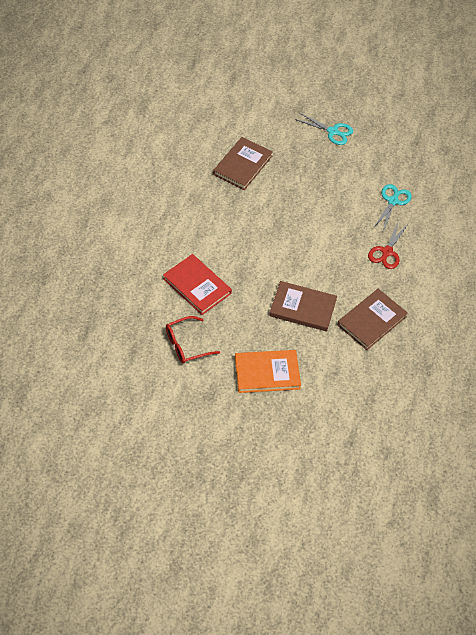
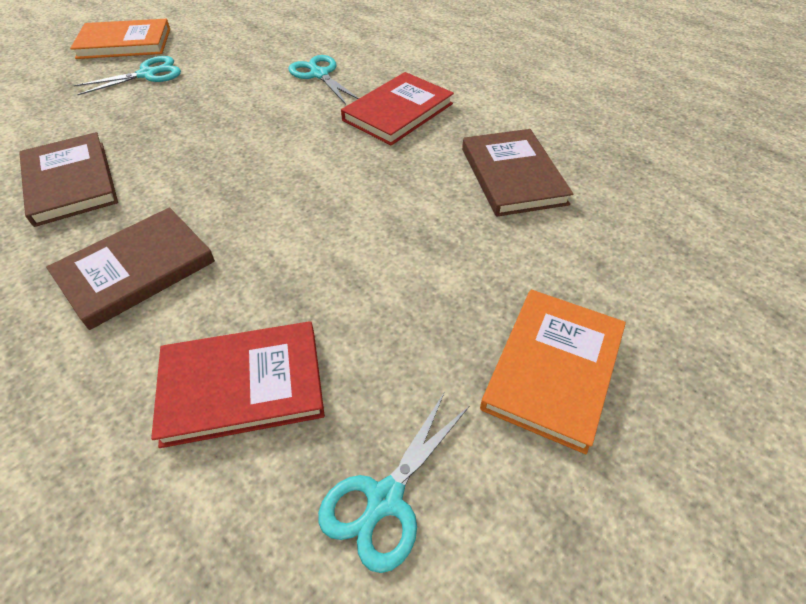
camera: 55 degrees left, 5 degrees down
red glasses [166,316,220,364] -> turquoise scissors [318,393,469,573]
brown book [269,281,337,331] -> brown book moved to [46,207,215,330]
red scissors [368,220,408,269] -> red book [341,72,454,145]
none -> orange book [70,19,170,59]

